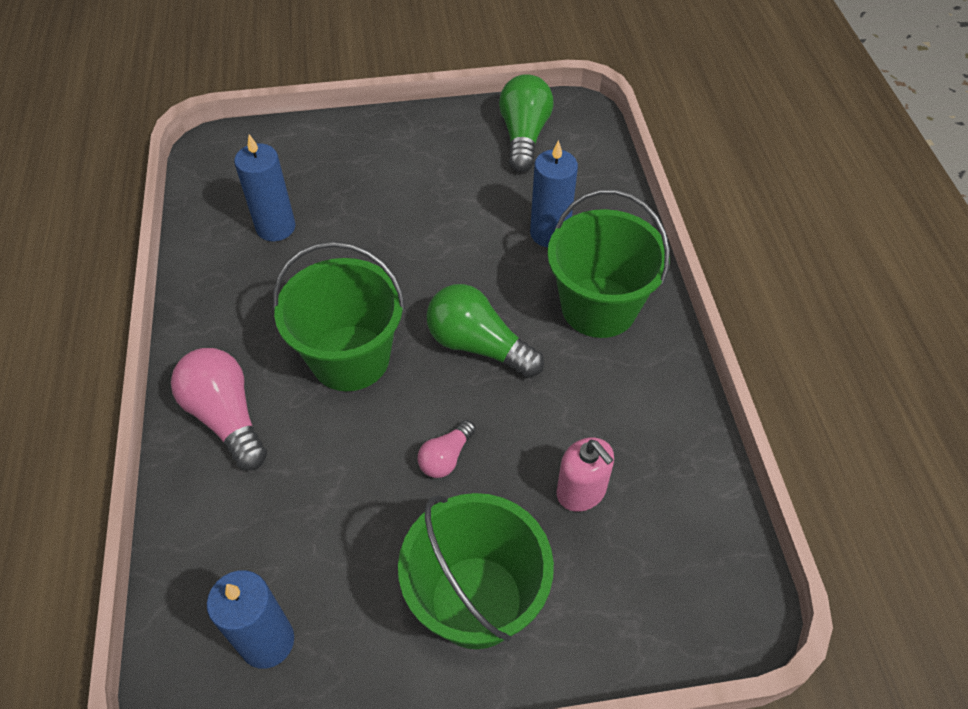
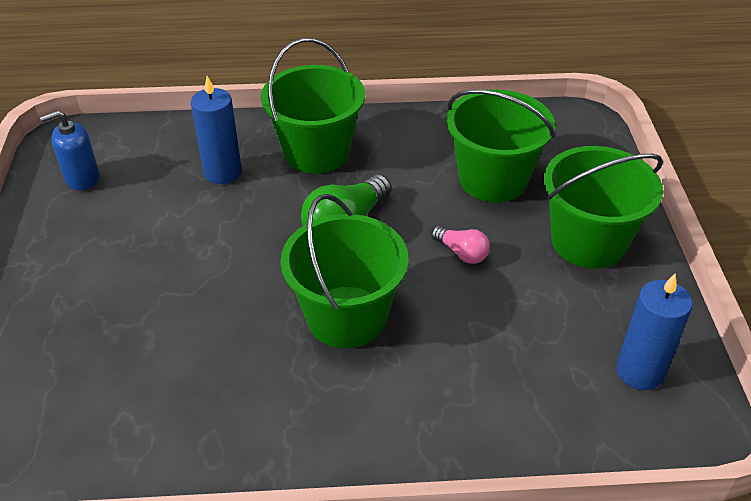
camera: 85 degrees left, 10 degrees down
pink light bulb [171,348,267,470] -> none
blue candle [234,135,296,241] -> none
green light bulb [499,74,553,172] -> blue soap dispenser [40,111,99,190]
pink soap dispenser [556,438,614,512] -> green bucket [446,89,555,202]

